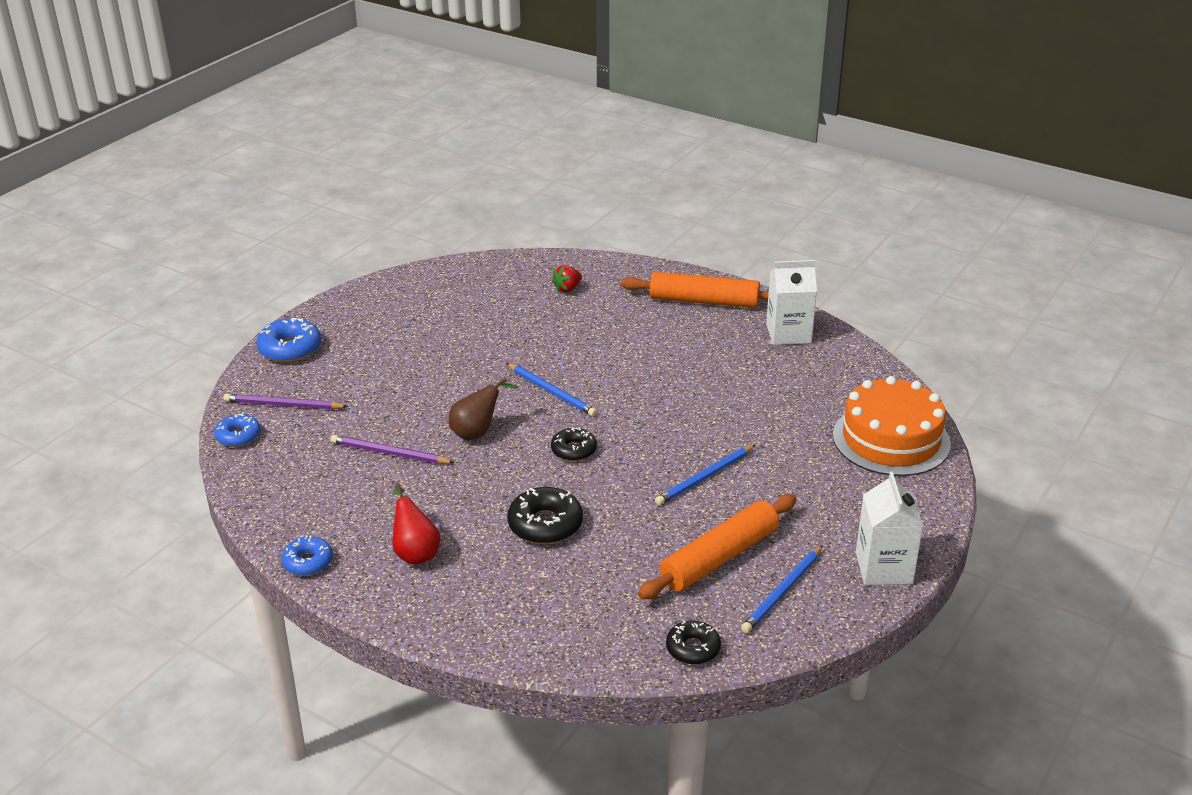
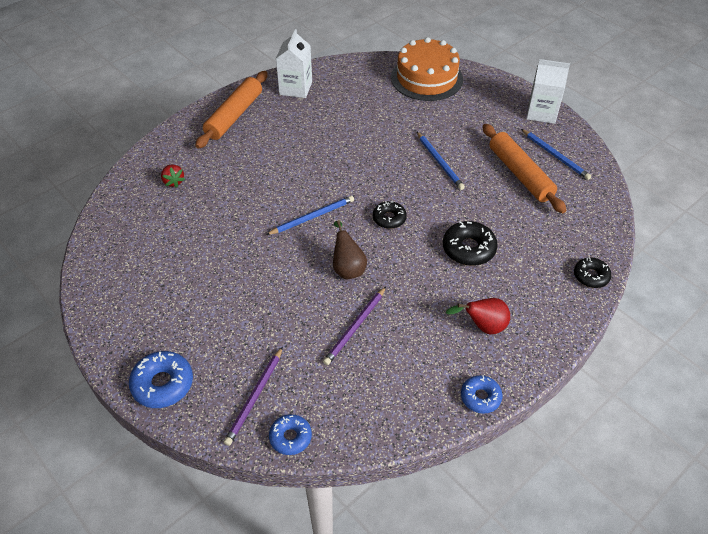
camera: 75 degrees left, 15 degrees up
black donut [666,620,721,665] -> black donut moved to [574,257,611,288]

